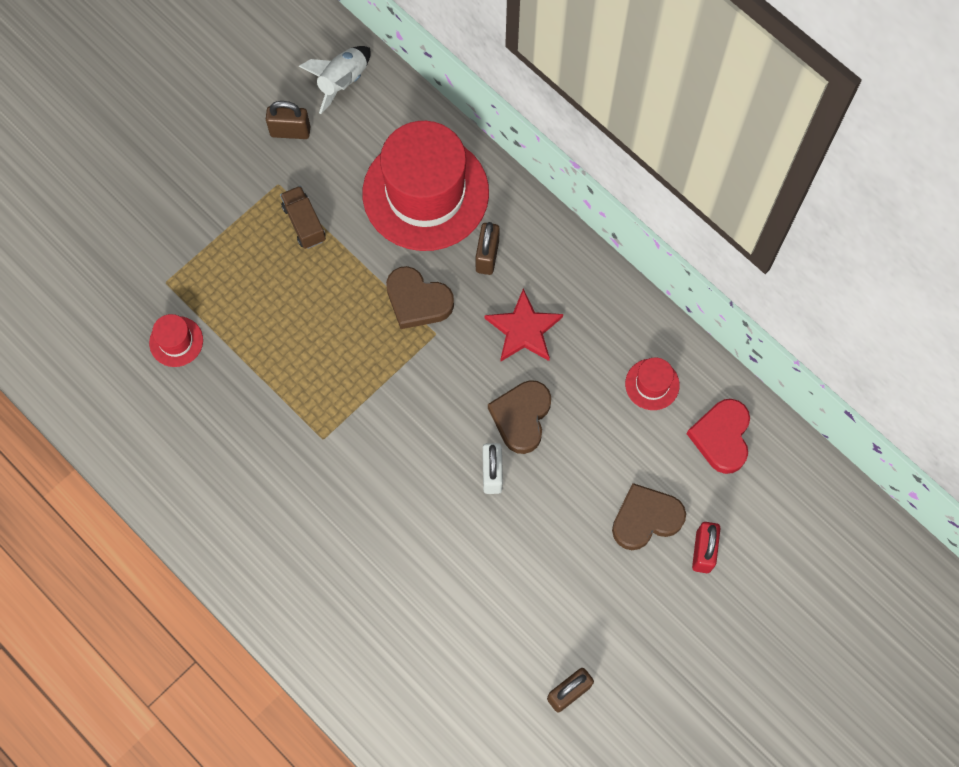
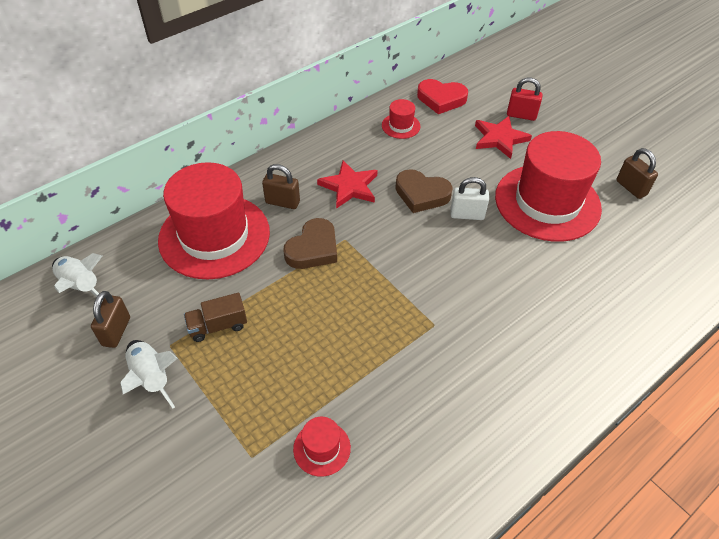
camera: 85 degrees left, 20 degrees down
brown heart [612,483,686,550] -> red star [475,116,532,159]
none -> white rocket [120,340,178,408]
none -> red hat [495,131,602,242]

